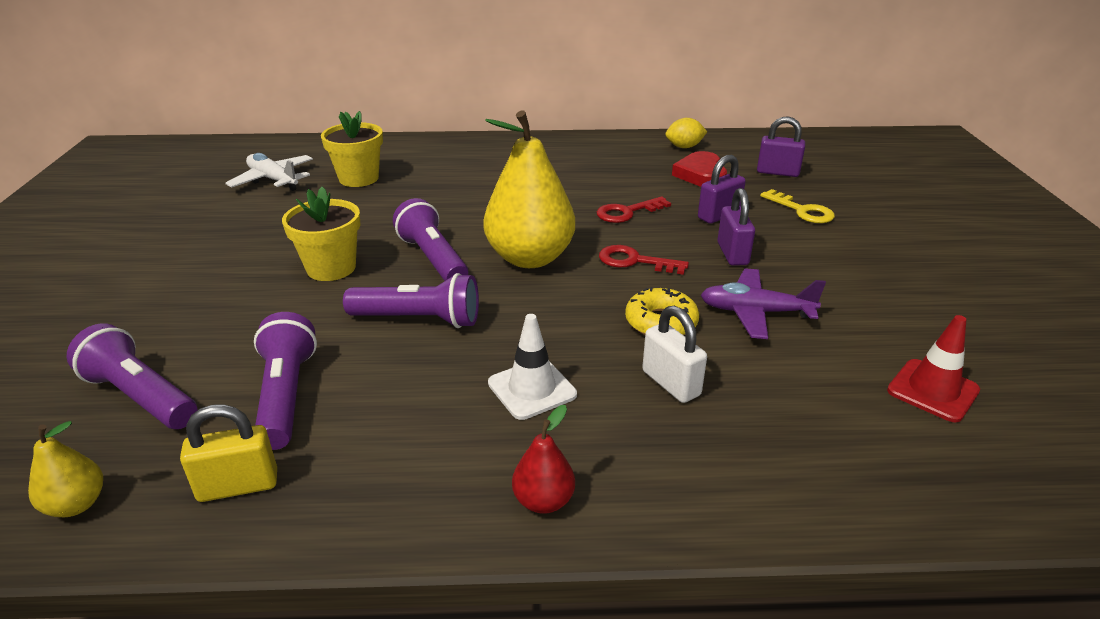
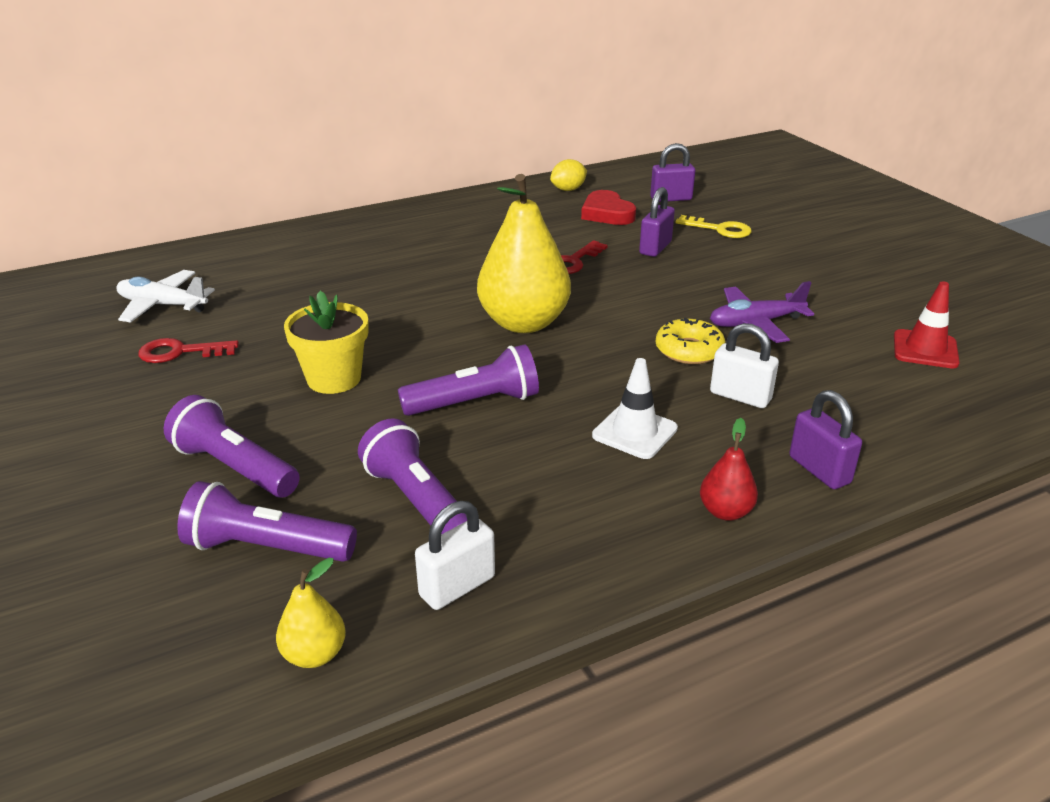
camera: 25 degrees left, 0 degrees up
yellow padlock [180,404,277,502] -> white padlock [415,501,495,610]
yellow flower pot [321,111,383,187] -> none
purple flashlight [393,198,468,281] -> purple flashlight moved to [164,395,300,497]
red key [599,245,689,275] -> red key moved to [139,338,239,363]
purple padlock [717,188,755,266] -> purple padlock moved to [789,390,862,489]

